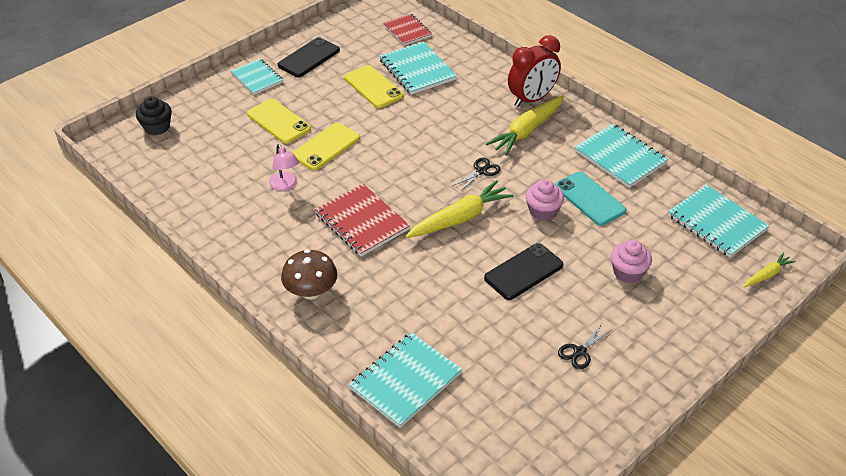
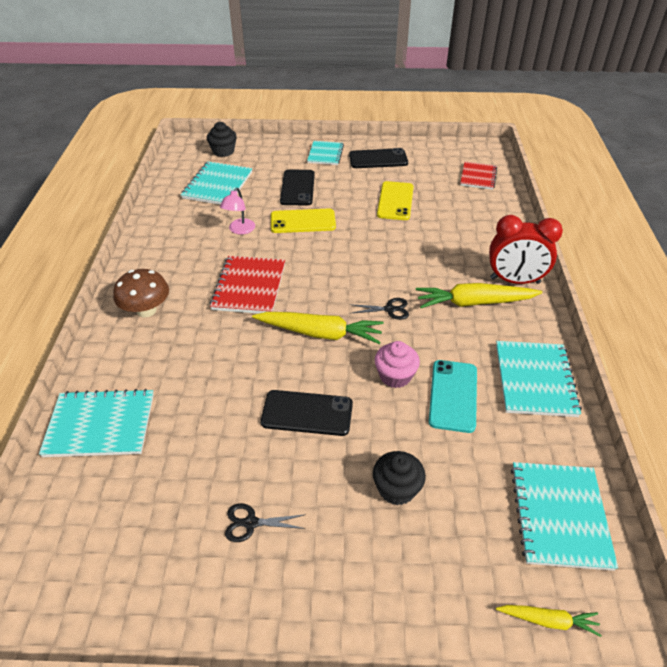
camera: 45 degrees right, 0 degrees up
yellow phone [247,99,311,144] -> black phone [280,170,315,205]
turquoise notebook [379,41,457,95] -> turquoise notebook moved to [181,161,252,205]
pink cupcake [611,240,652,283] -> black cupcake [373,451,426,505]

